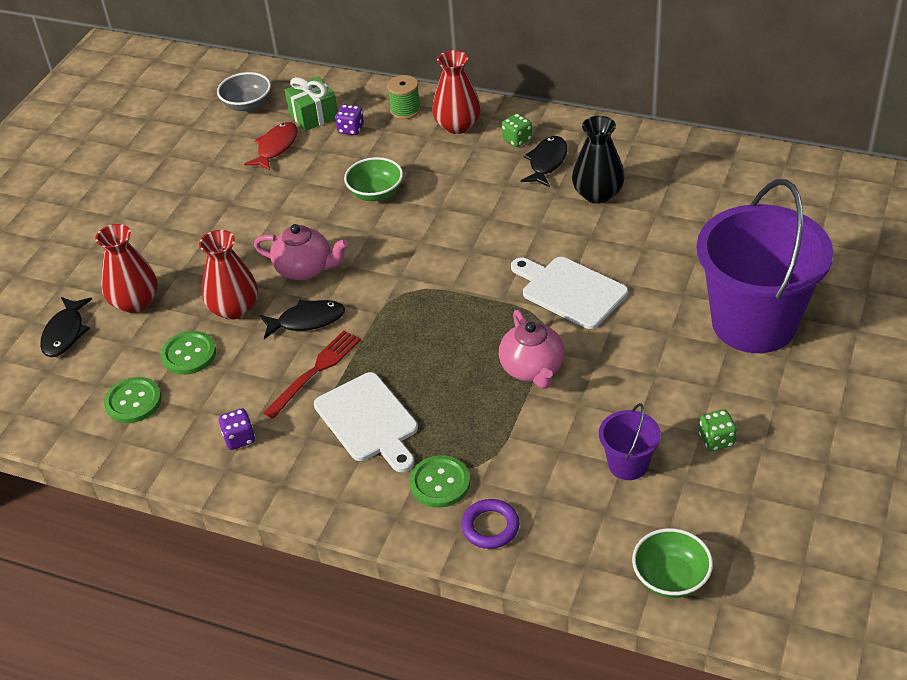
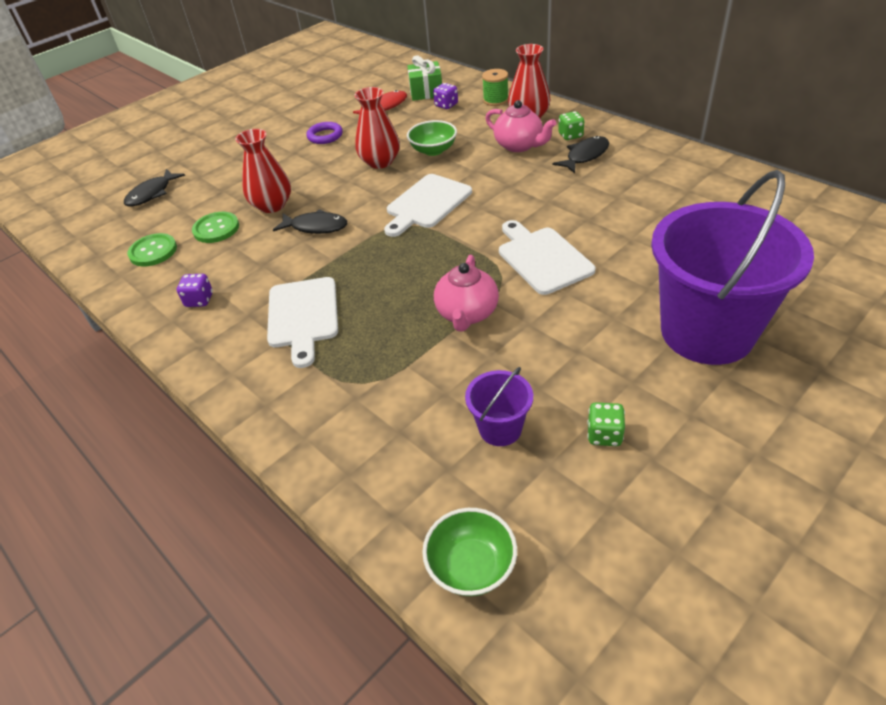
camera: 25 degrees right, 0 degrees up
red vase [95,224,158,313] -> red vase moved to [354,87,400,169]
grey bowl [217,72,271,112] -> none
pink teapot [254,224,348,280] -> pink teapot moved to [485,100,556,152]
red fork [263,330,361,419] -> none
green button [409,455,470,508] -> none
purple ring [461,499,520,549] -> purple ring moved to [306,122,343,144]
black vase [572,116,625,204] -> none
none -> white cutting board [384,174,472,237]

